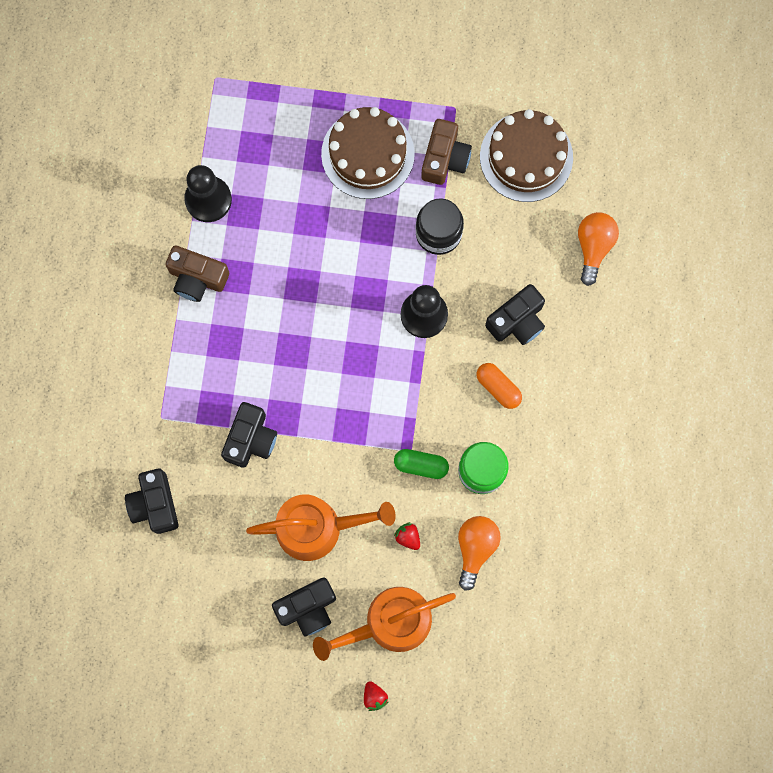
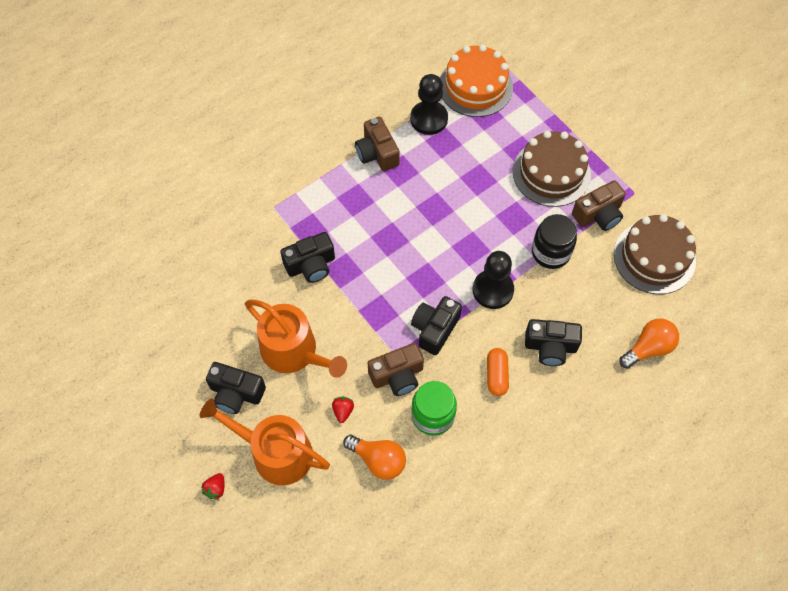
camera: 45 degrees right, 15 degrees down
black camera [125,469,178,534] -> black camera moved to [411,296,462,355]
green capsule [394,449,449,479] -> brown camera [368,343,424,396]
orange light bulb [458,516,501,591] -> orange light bulb turned 60 degrees clockwise [343,435,406,480]
none -> orange cake [440,45,513,117]

